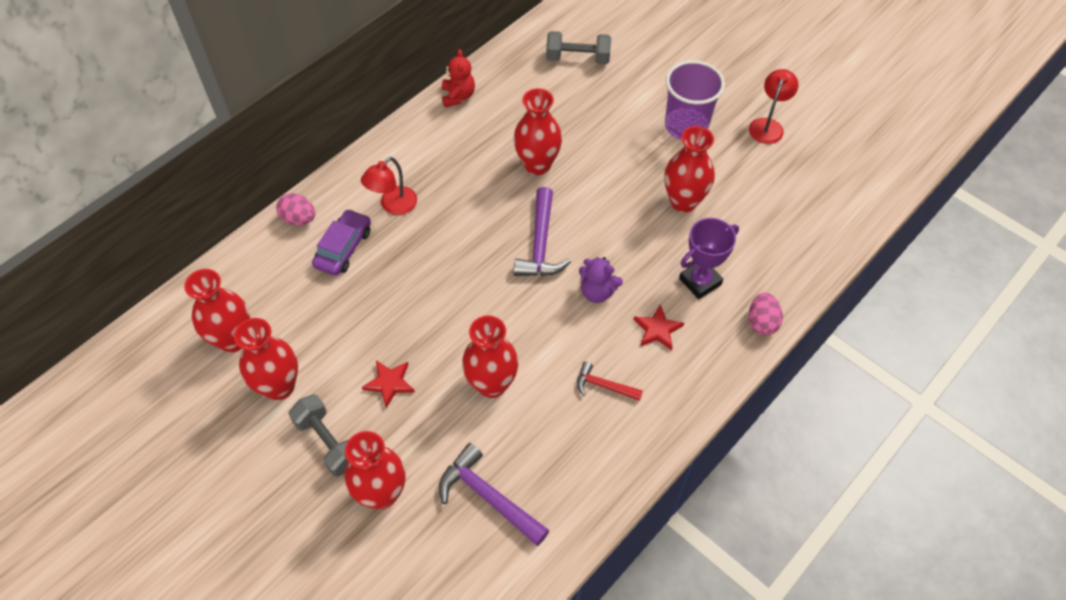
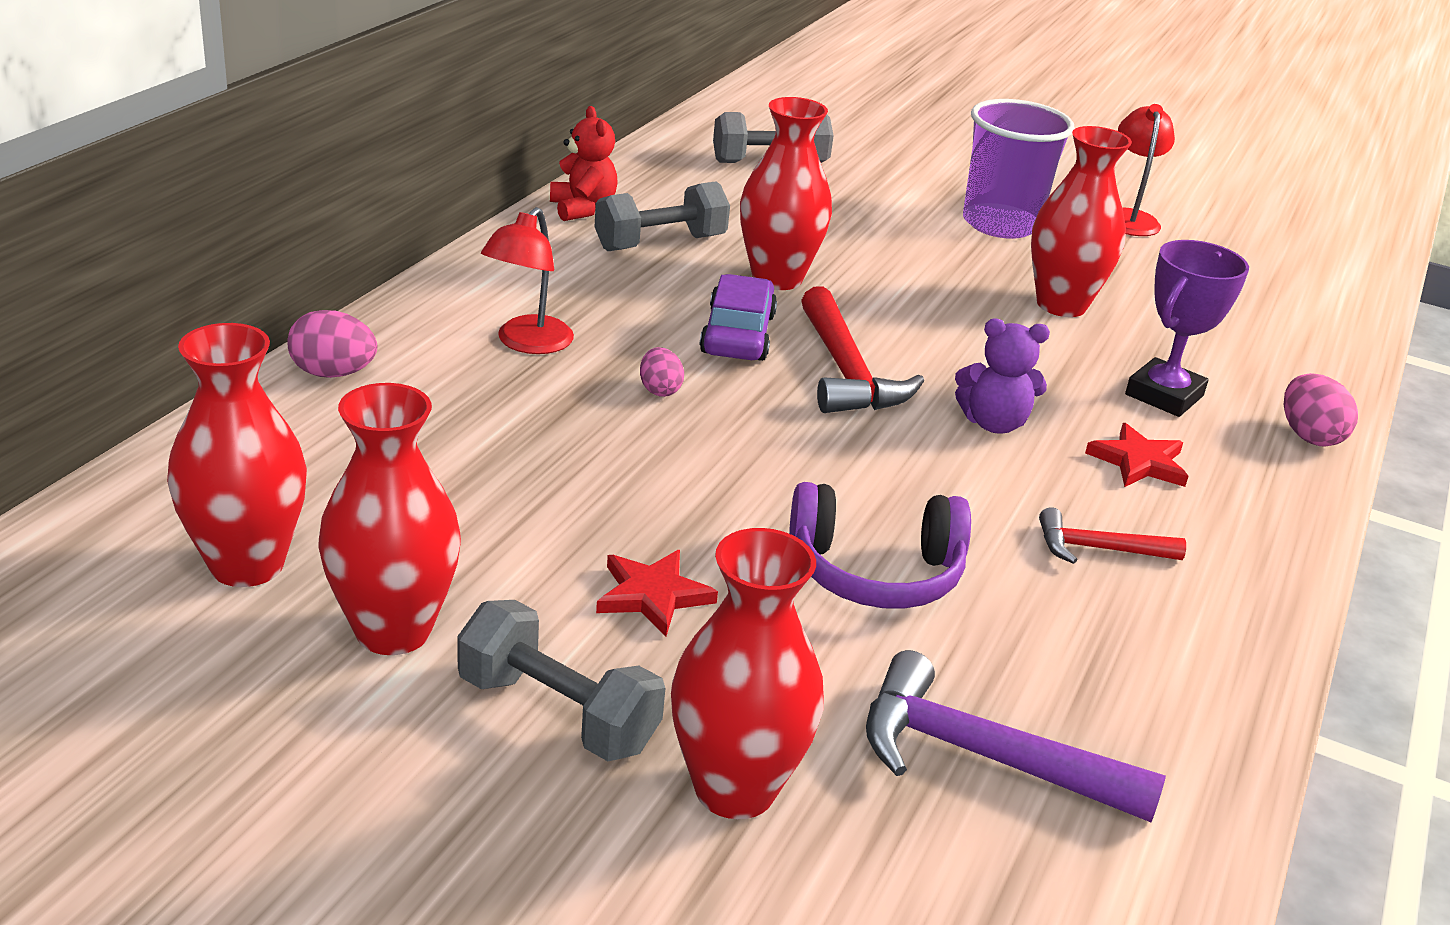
camera: 20 degrees left, 25 degrees down
purple car [312,209,371,276] -> purple car moved to [700,274,777,361]
red vase [462,316,518,398] -> purple headphones [789,482,971,609]
purple hammer [514,187,571,276] -> red hammer [801,287,924,413]
none -> grey dumbbell [595,181,730,251]
none -> pink egg [640,347,684,397]

